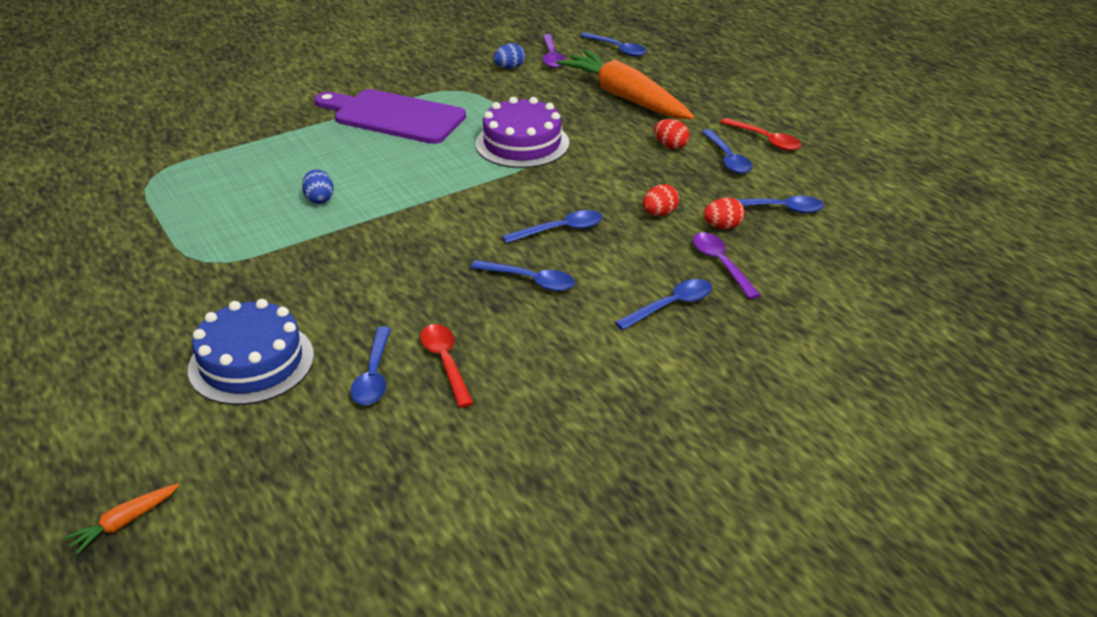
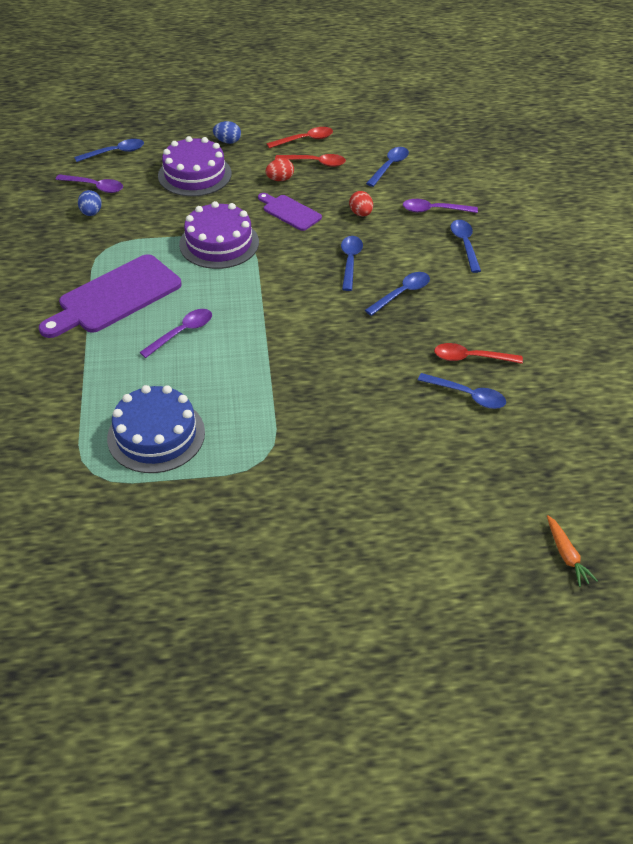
camera: 65 degrees left, 10 degrees up
blue cake [188,299,314,405] -> blue cake moved to [107,385,205,473]
blue egg [302,169,334,204] -> blue egg moved to [213,121,241,144]
orange carrot [557,50,694,119] -> purple cake [158,136,232,196]
blue spoon [702,129,752,174] -> red spoon [275,154,346,167]
red egg [703,197,745,229] -> none
none -> purple spoon [139,309,212,358]
none -> purple cutting board [258,193,322,231]

